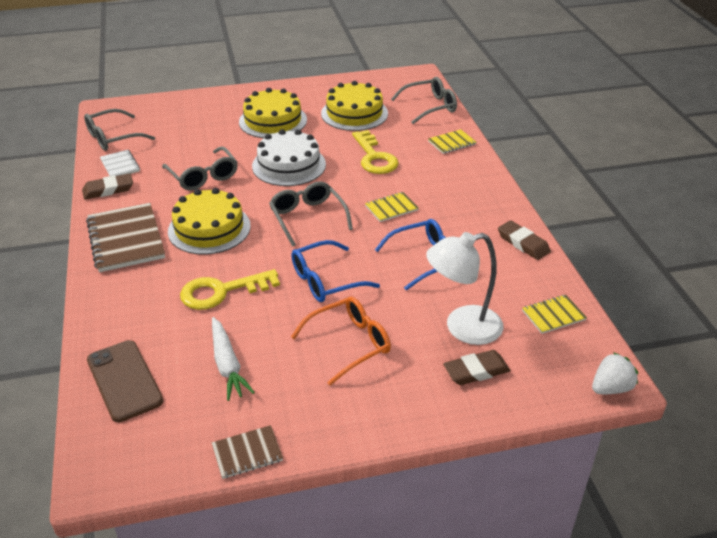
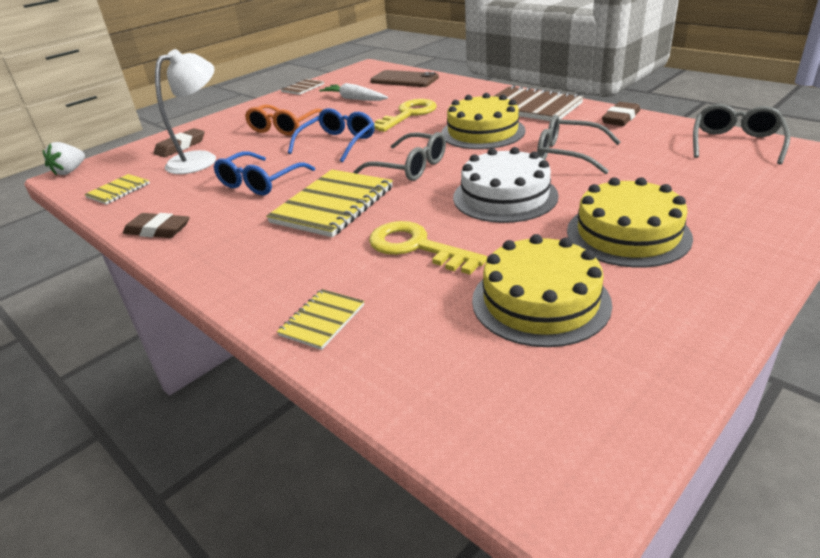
camera: 150 degrees right, 5 degrees down
white notebook [100,150,140,176] -> none
yellow notebook [365,192,419,222] -> yellow notebook [266,169,393,237], size x1.93
grey glasses [391,77,457,124] -> none

